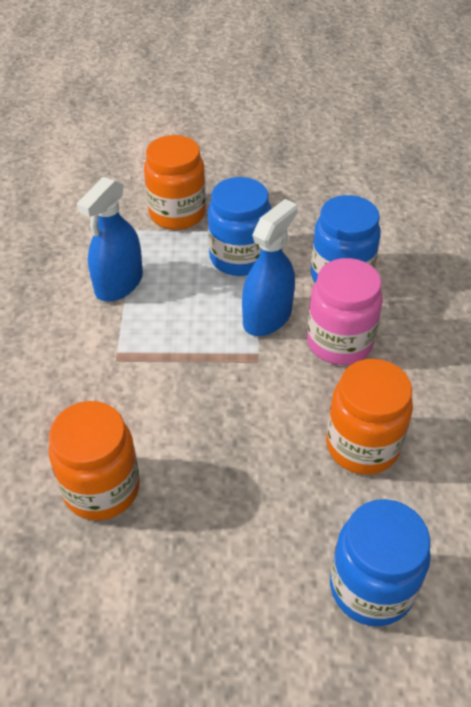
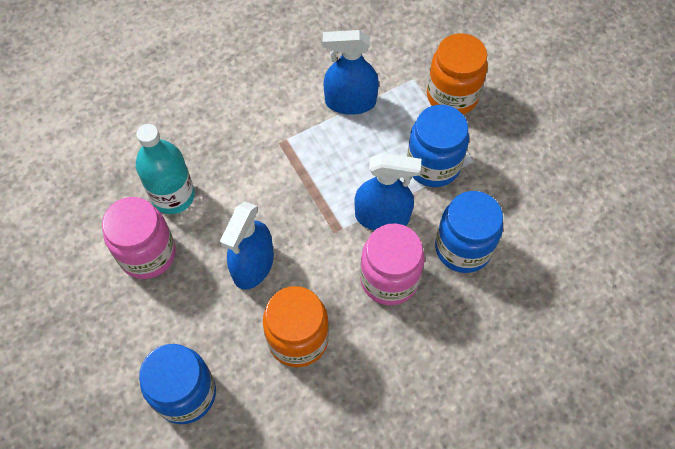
camera: 60 degrees right, 15 degrees up
orange jar [49,401,140,520] -> turquoise bottle [136,124,195,214]
none -> pink jar [102,197,176,279]
none -> blue spray bottle [220,201,274,290]

